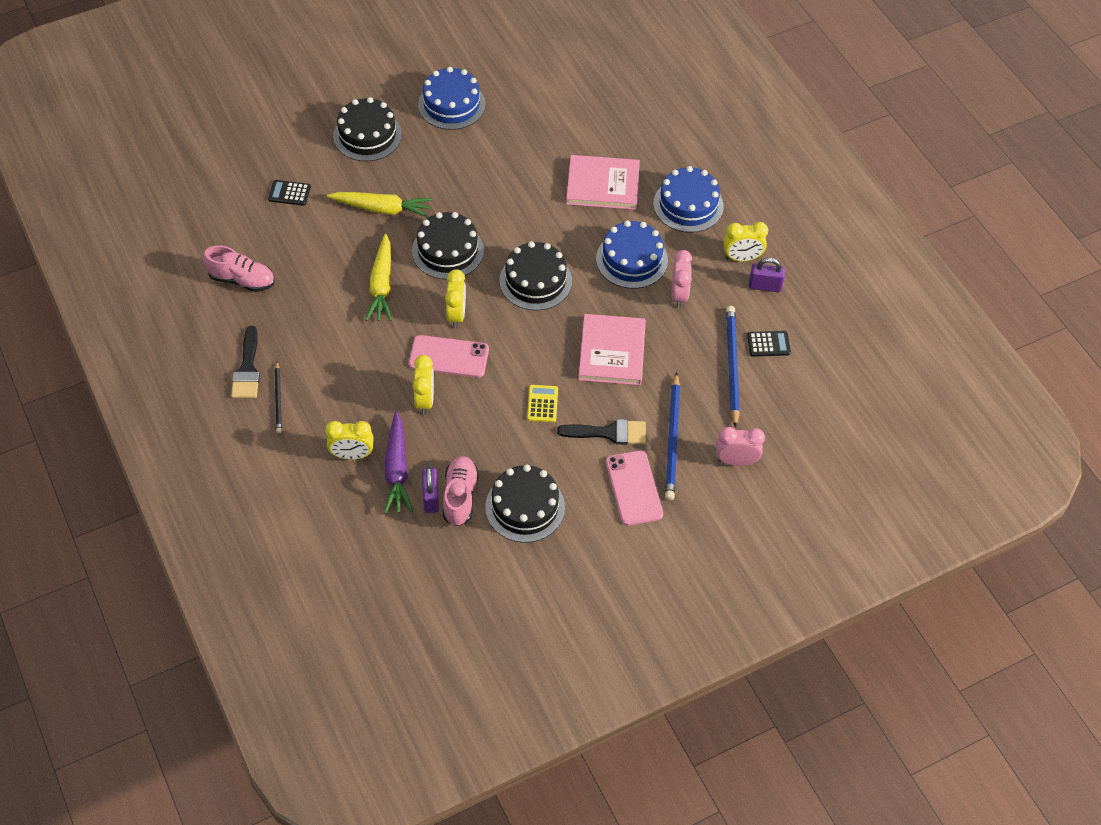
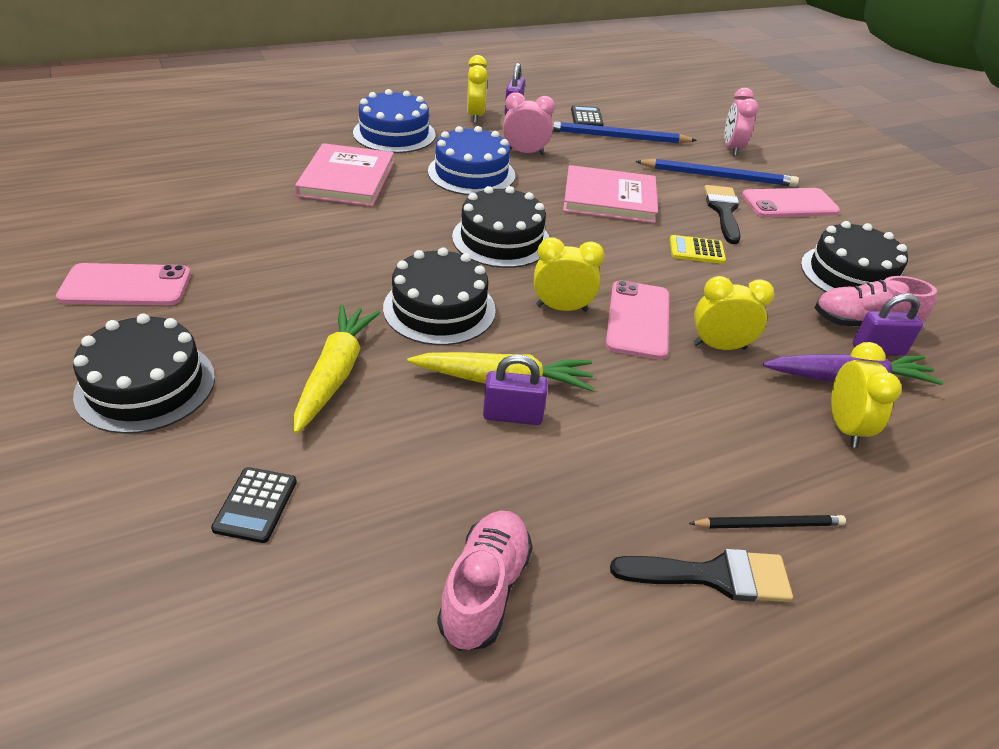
camera: 90 degrees left, 15 degrees down
blue cake [418,67,485,130] -> pink phone [56,263,191,305]
none -> purple padlock [483,355,548,425]

